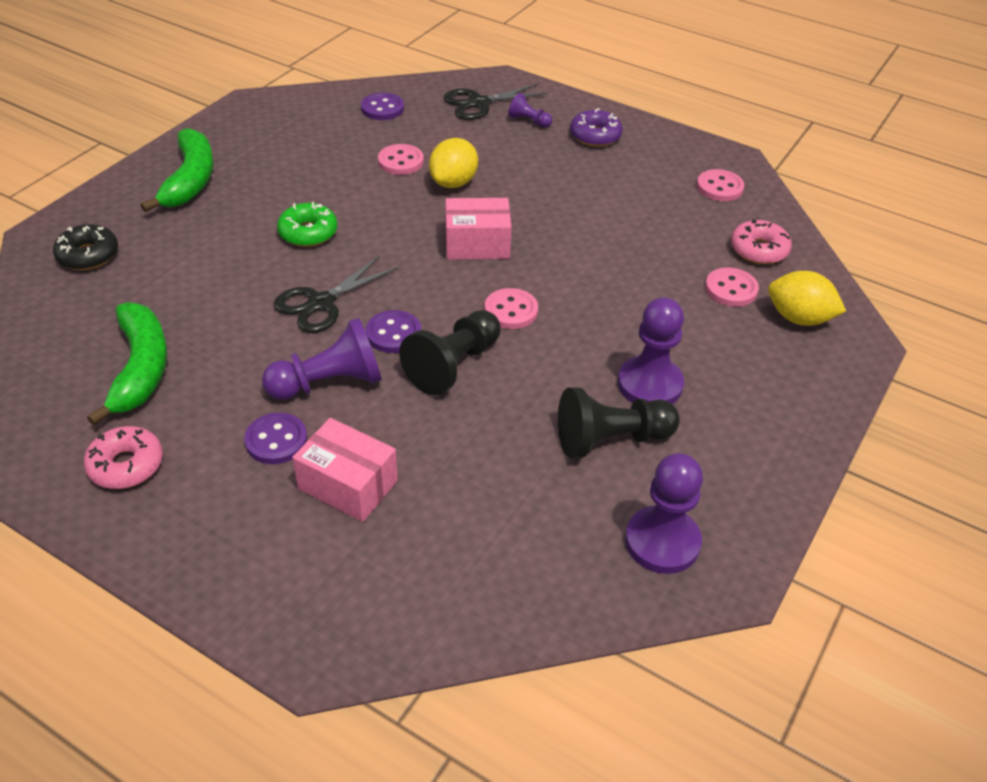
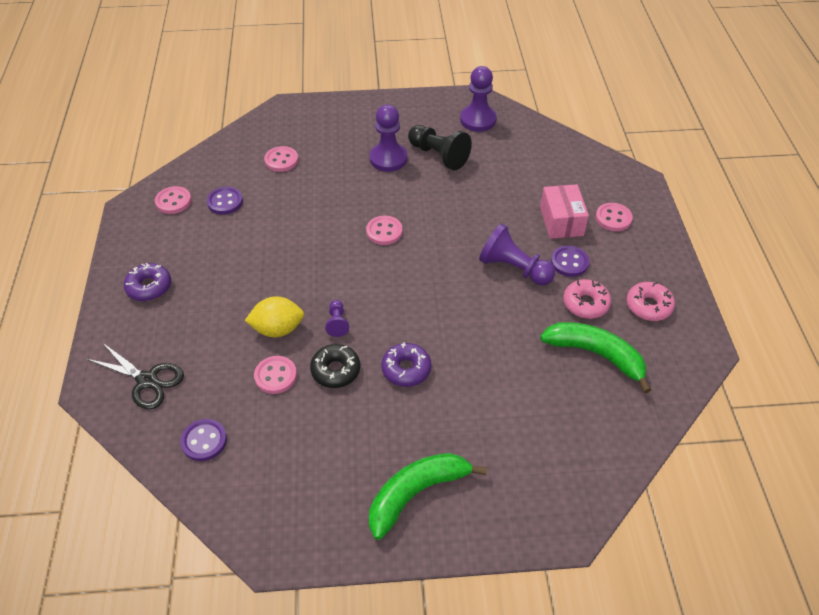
camera: 125 degrees left, 5 degrees up
black donut [53,224,118,270] -> black donut moved to [310,344,360,388]
green banana [87,302,167,426] -> green banana turned 75 degrees clockwise [540,322,651,393]
black scissors [273,256,398,333] -> none
green donut [277,202,337,247] -> purple donut [381,342,431,387]
purple button [366,310,421,353] -> purple button moved to [207,187,243,215]
black pawn [399,310,500,396] -> none
pink box [445,198,511,260] -> none
purple pawn [508,93,552,128] -> purple pawn moved to [325,300,349,337]
pink donut [731,219,792,264] -> pink donut moved to [563,279,611,319]
yellow lemon [768,271,846,326] -> none
none -> pink button [596,203,633,231]

